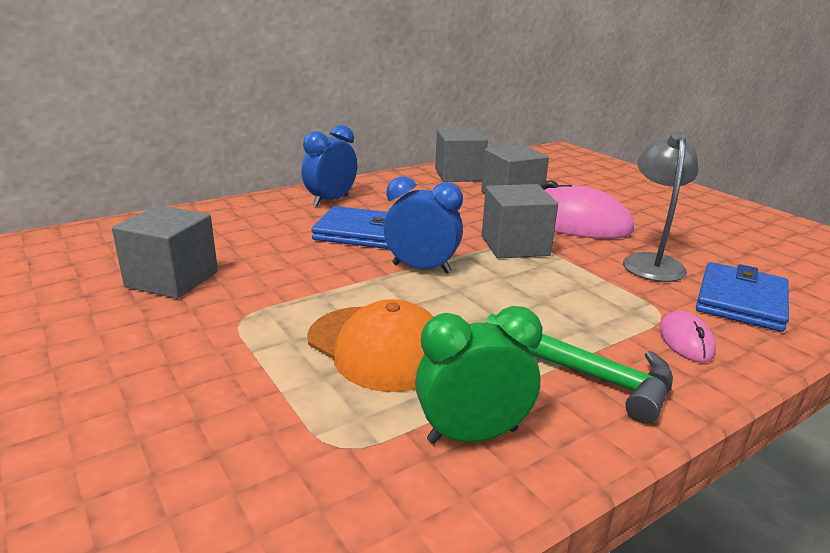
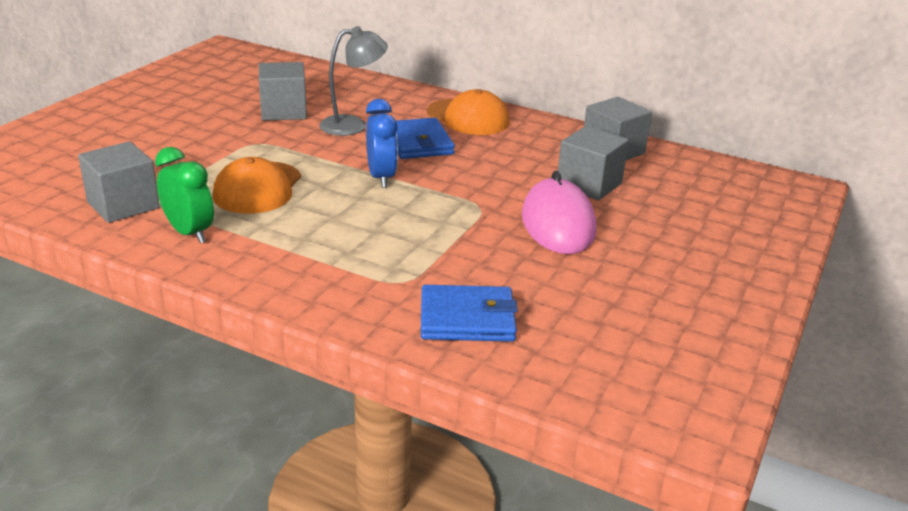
camera: 60 degrees right, 5 degrees up
blue clock [302,125,357,207] -> orange cap [427,89,509,135]
grey cube [482,184,558,259] -> grey cube moved to [78,141,160,223]
green hammer [485,314,673,424] -> none
grey lamp [623,131,698,282] -> grey lamp moved to [319,26,388,136]
pink mouse [659,311,716,362] -> none

